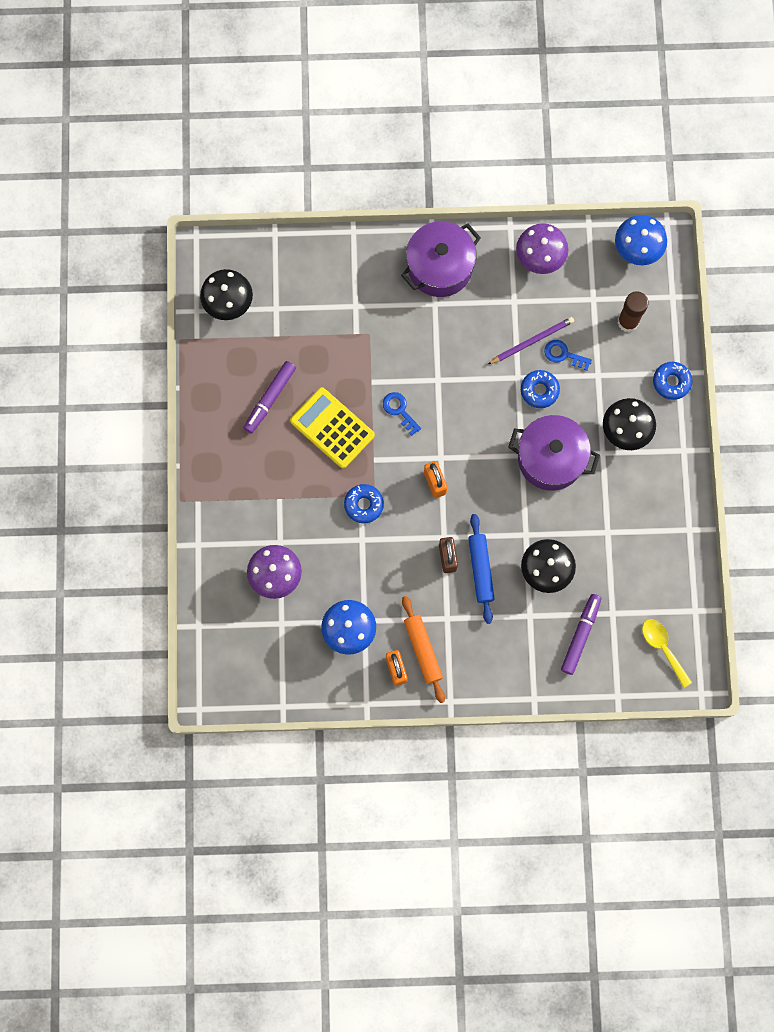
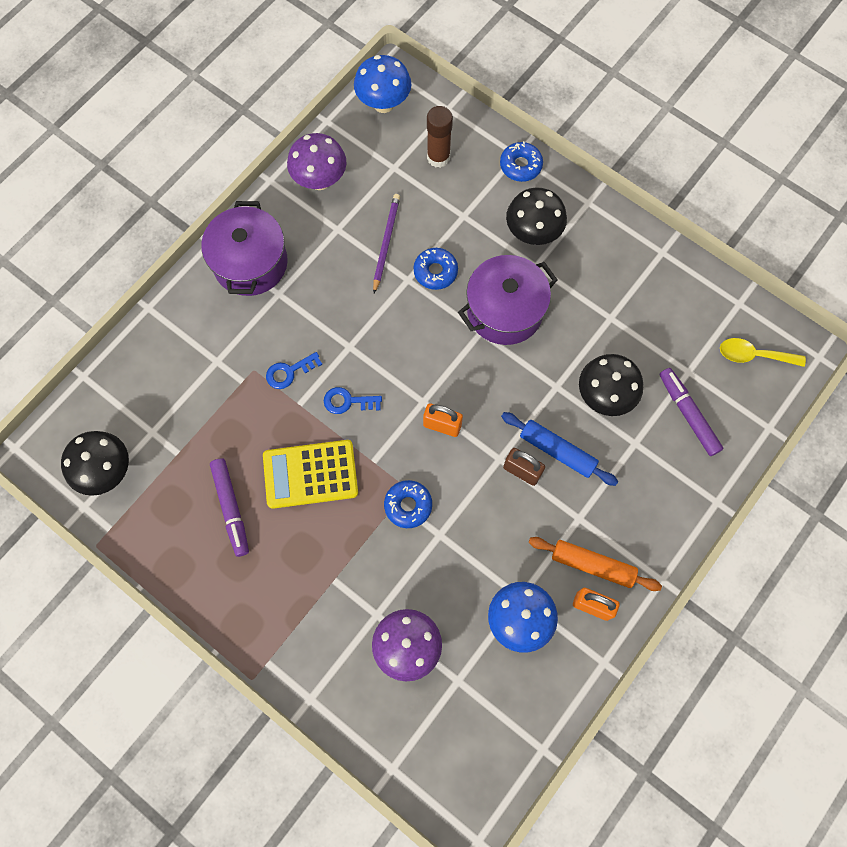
camera: 50 degrees left, 5 degrees down
blue key [544,340,592,371] -> blue key moved to [266,352,322,389]

